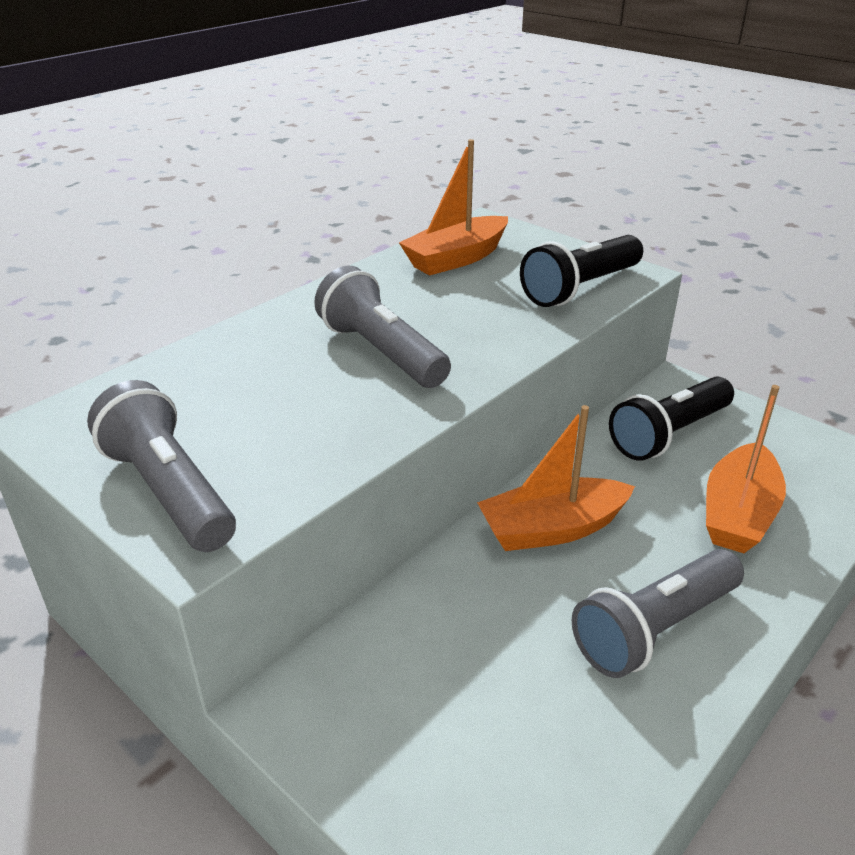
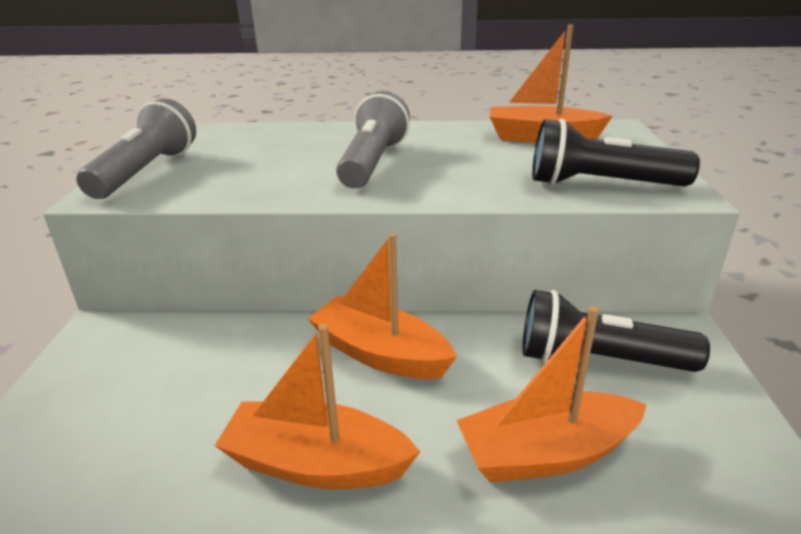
camera: 50 degrees right, 5 degrees down
grey flashlight [572,549,744,678] -> orange boat [215,324,420,489]

